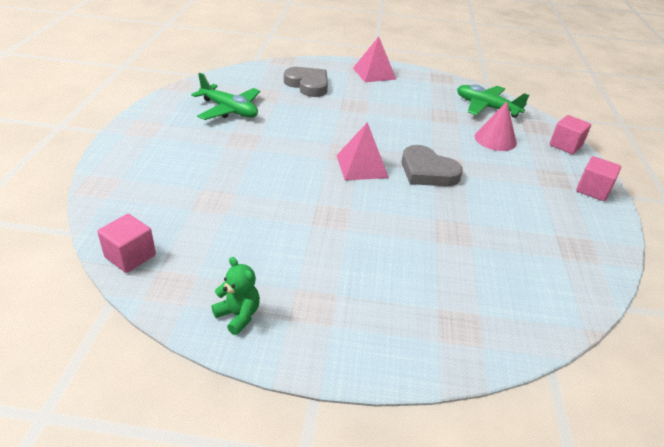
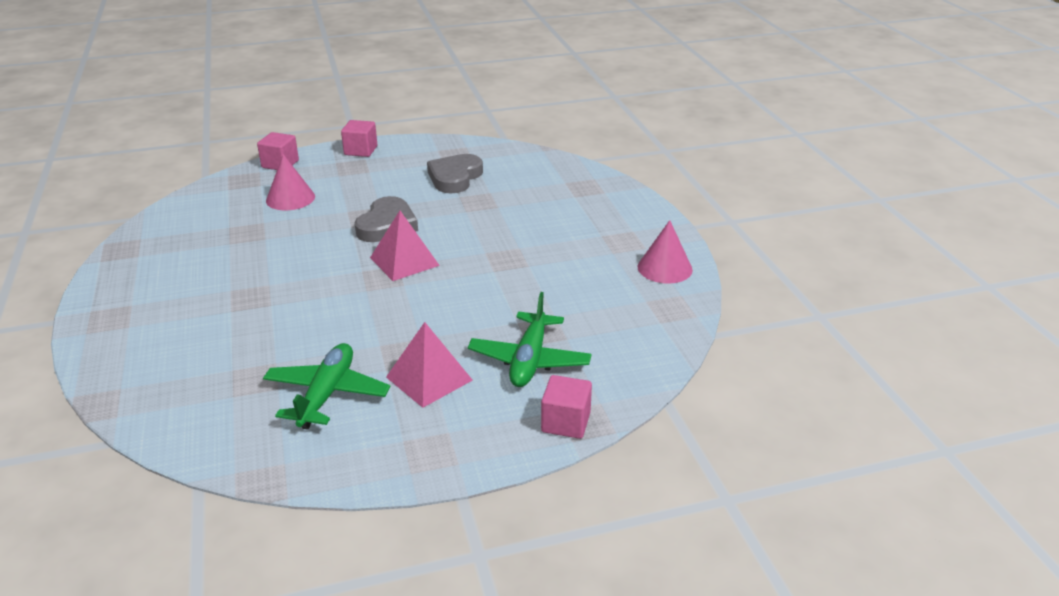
camera: 110 degrees left, 5 degrees down
pink cube [97,214,156,273] -> pink cube moved to [541,375,592,439]
green teddy bear [211,257,260,335] -> pink cone [638,220,693,284]
grey heart [284,67,328,97] -> grey heart moved to [427,154,483,193]
pink pyramid [353,37,396,82] -> pink pyramid moved to [386,322,473,408]
green plane [457,85,529,118] -> green plane moved to [468,292,592,387]

